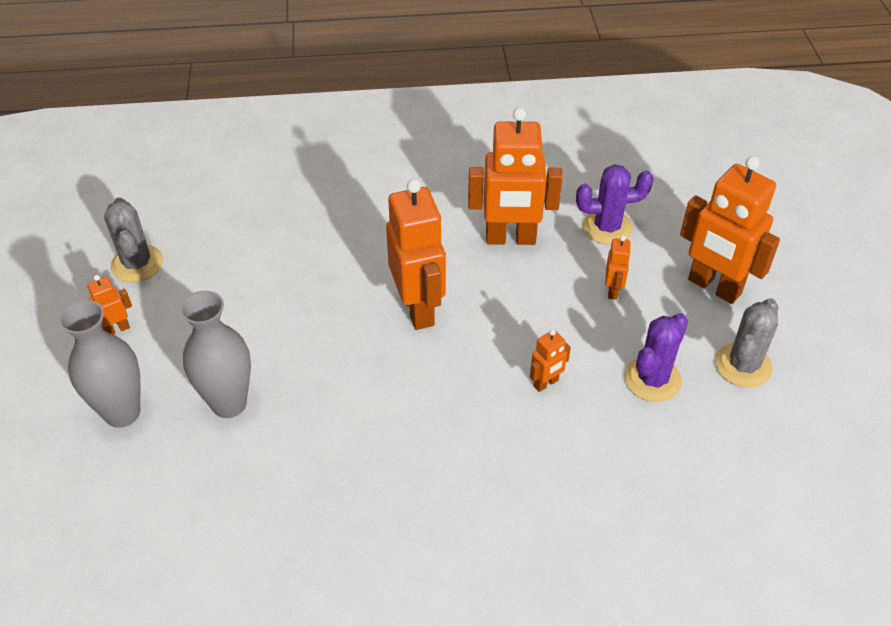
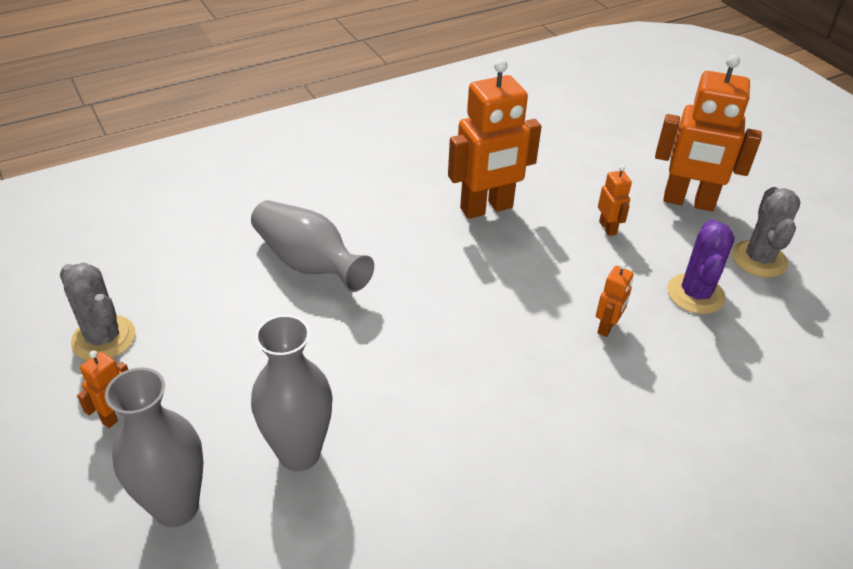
camera: 25 degrees left, 5 degrees down
orange robot [386,179,446,330] -> none
purple cactus [576,164,653,245] -> none
none -> grey vase [251,200,374,292]

